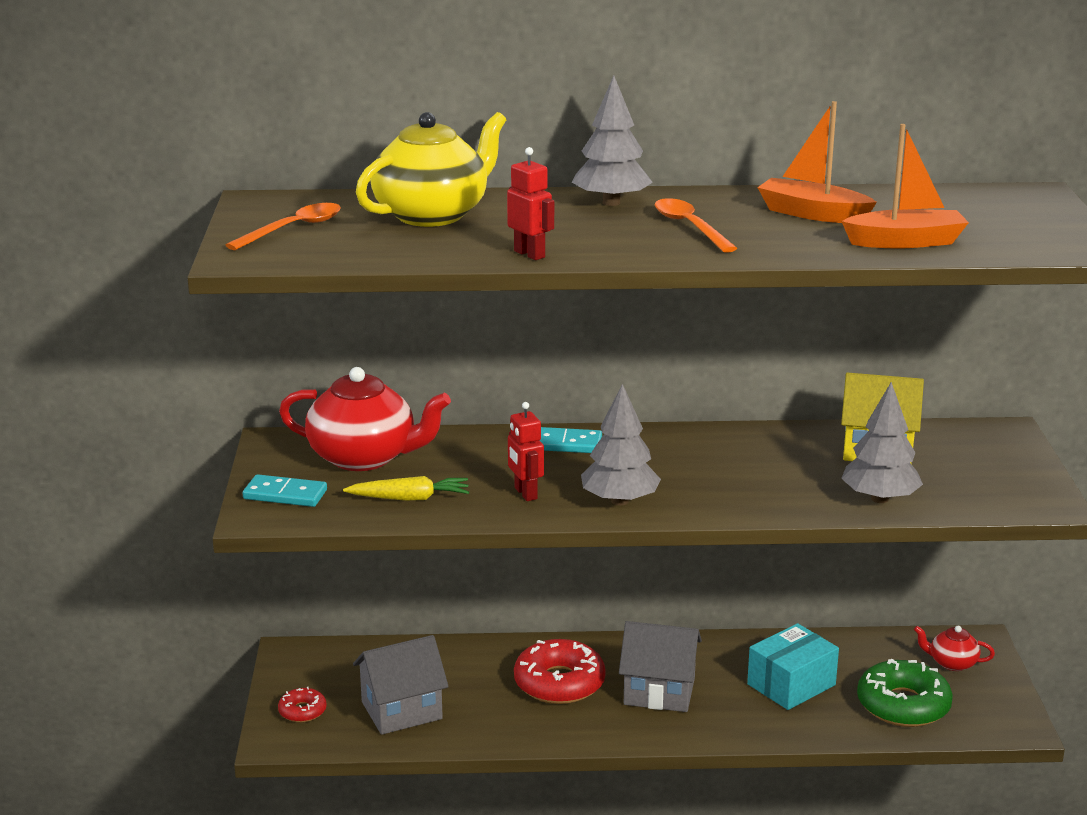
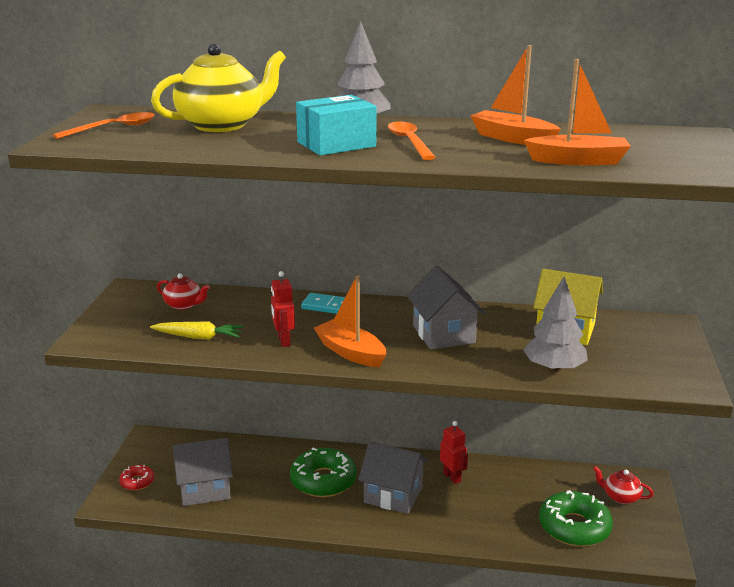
camera: 10 degrees right, 0 degrees up
turquoise domino [243,474,327,507] -> none
red teapot [279,367,451,471] -> red teapot [157,273,210,310], size x0.48
red robot [507,147,554,260] -> red robot moved to [440,421,468,484]
red donut [514,639,606,704] -> green donut [290,447,357,497]
grey tree [581,384,661,506] -> orange boat [314,276,386,367]
turquoise box [747,623,839,710] -> turquoise box moved to [296,95,377,156]
none -> grey house [407,265,485,350]

